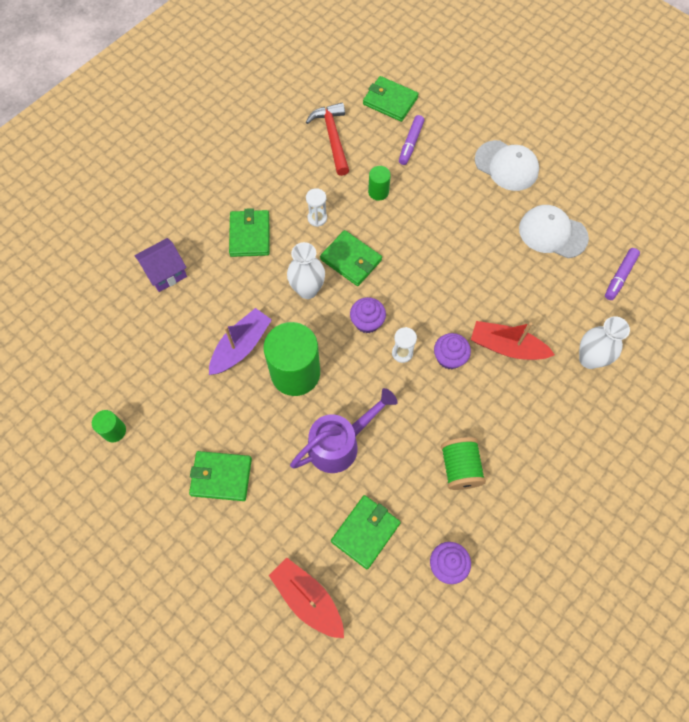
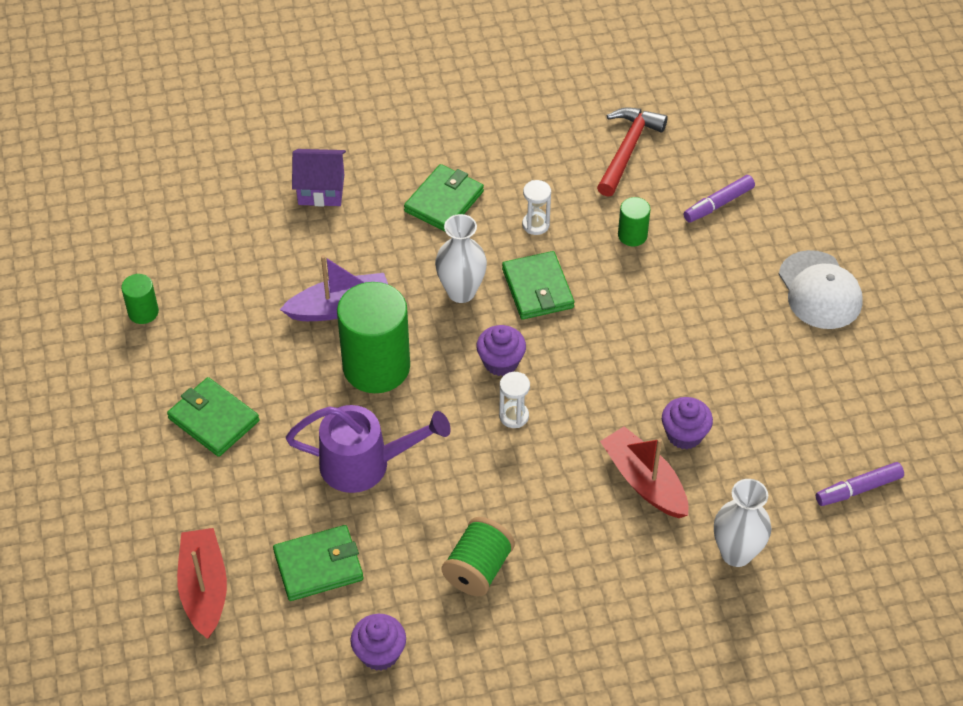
camera: 35 degrees right, 15 degrees down
green wallet [363,76,419,122] -> none
purple cupcake [434,333,471,369] -> purple cupcake moved to [662,397,713,450]
white cap [519,205,589,258] -> none

